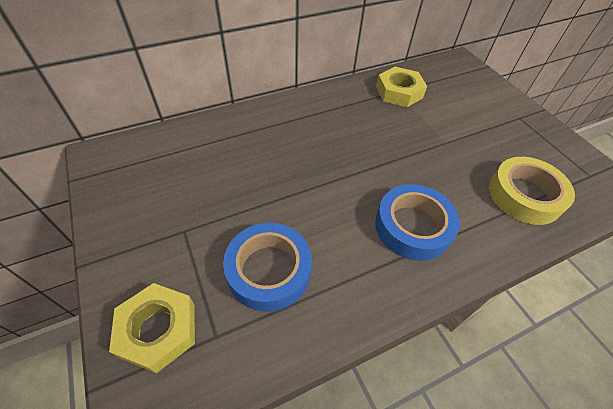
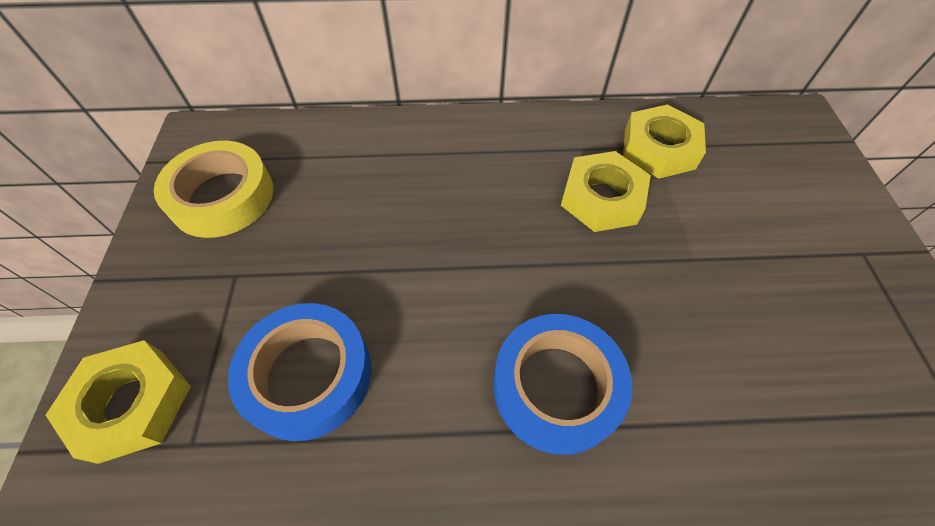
camera: 25 degrees right, 5 degrees up
yellow tape [489,157,575,225] -> yellow tape moved to [154,141,273,238]
none -> yellow nut [561,151,651,232]

